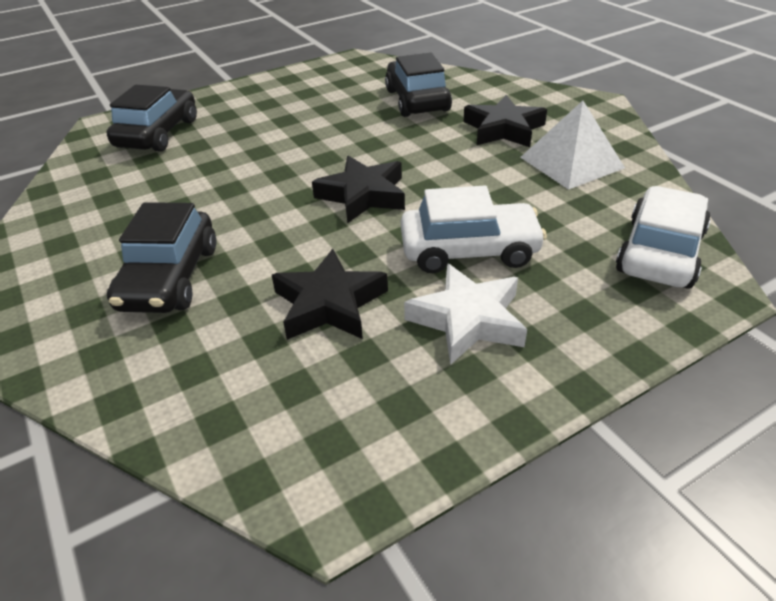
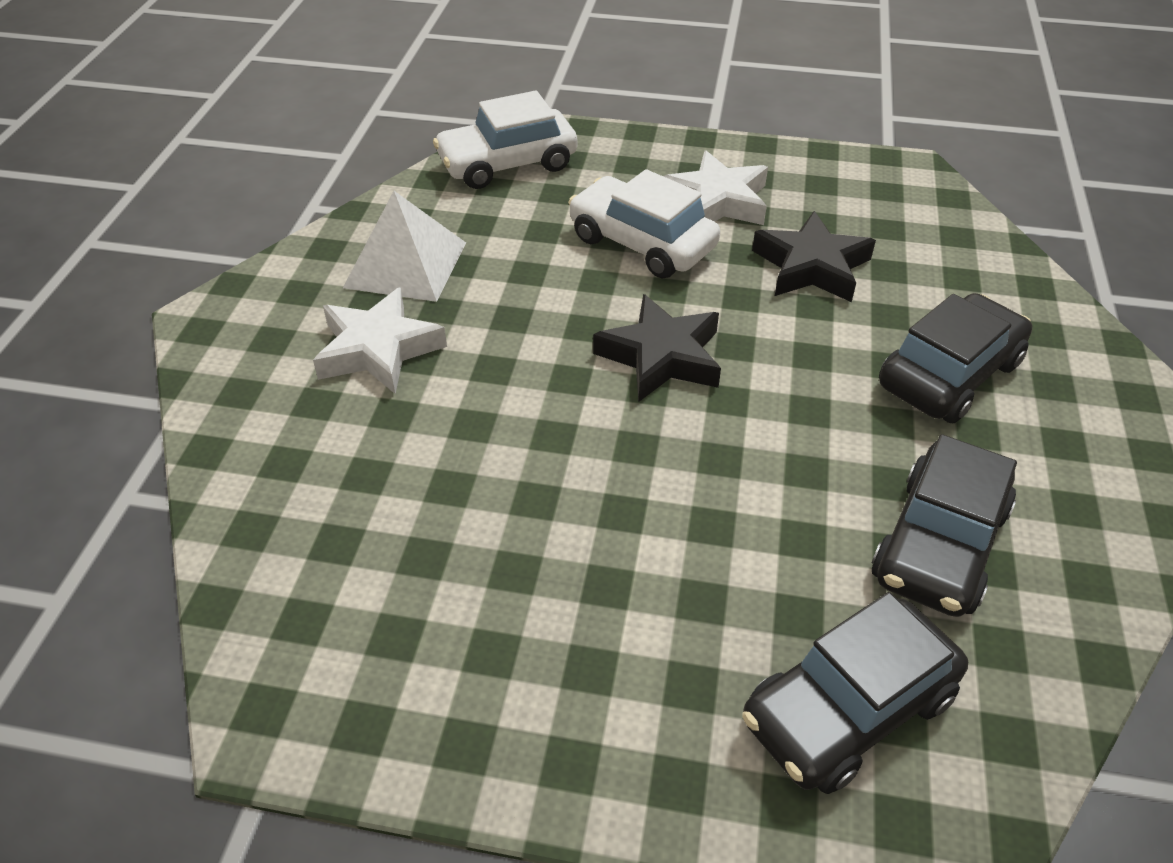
camera: 140 degrees left, 5 degrees up
black car [385,53,452,117] -> black car moved to [872,434,1017,617]
black star [464,95,547,147] -> white star [313,287,447,394]

